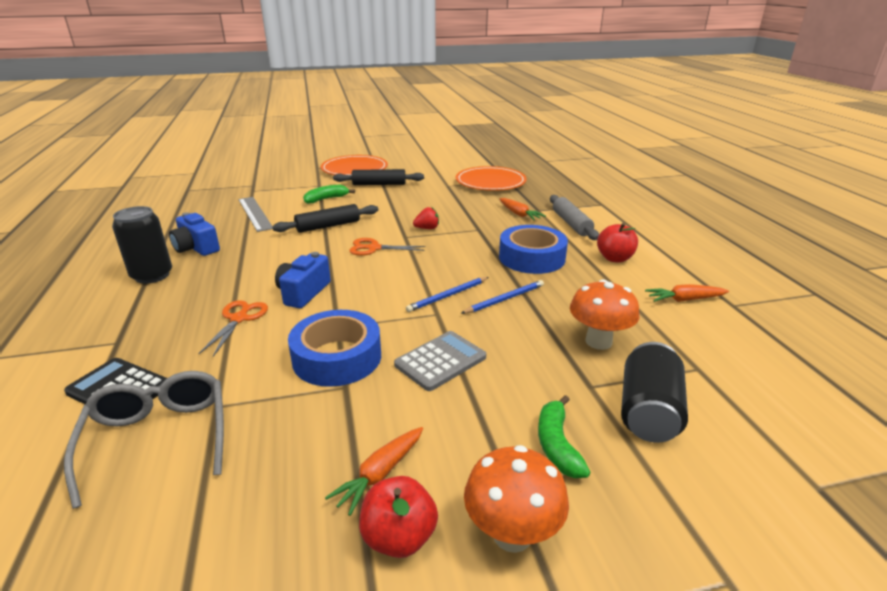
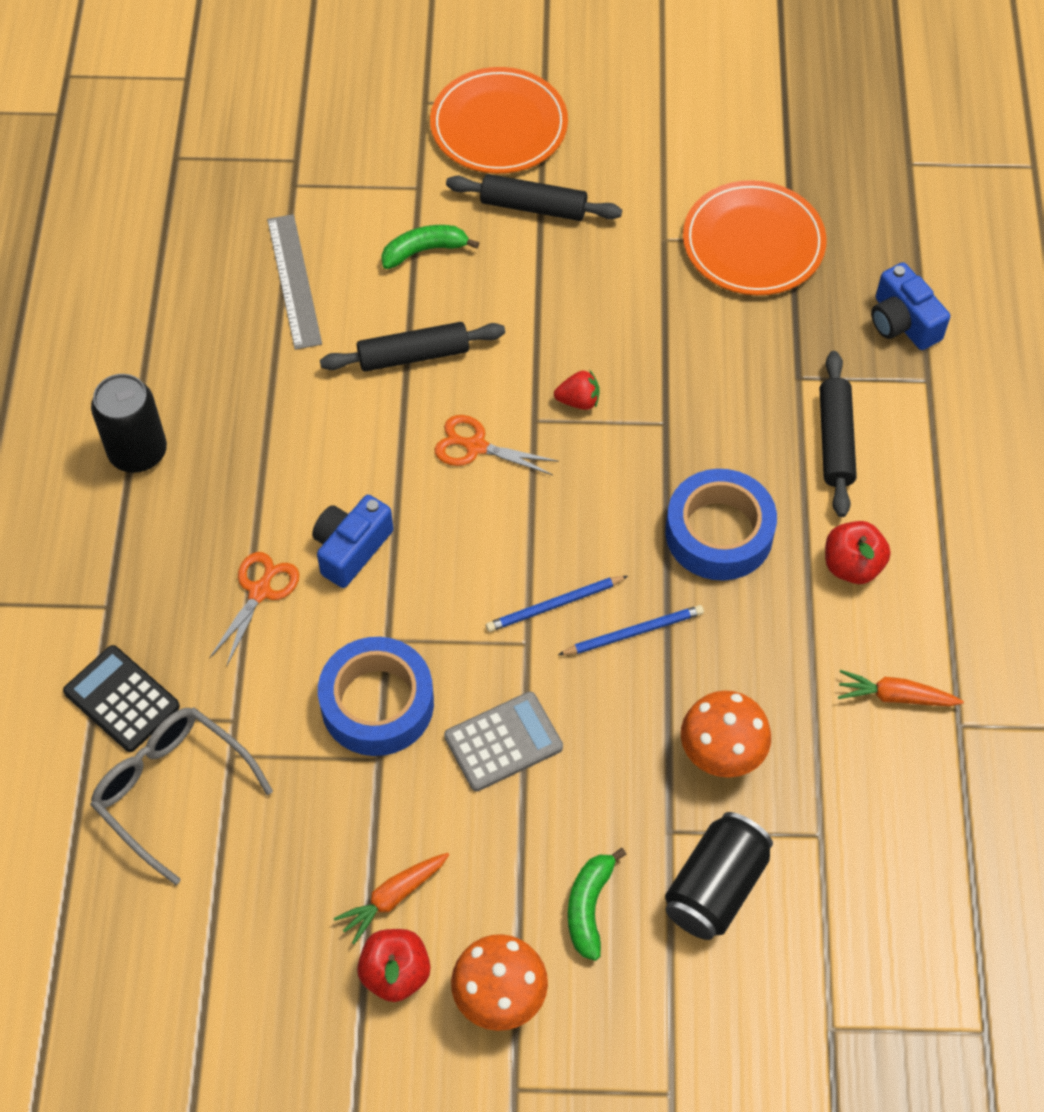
camera: 15 degrees right, 30 degrees up
grey glasses [64,371,224,509] -> grey glasses turned 45 degrees counterclockwise [90,708,273,885]
blue camera [169,212,220,256] -> blue camera moved to [871,262,950,350]
orange carrot [500,198,546,220] -> none
grey rolling pin [550,195,599,240] -> black rolling pin [820,351,857,517]

